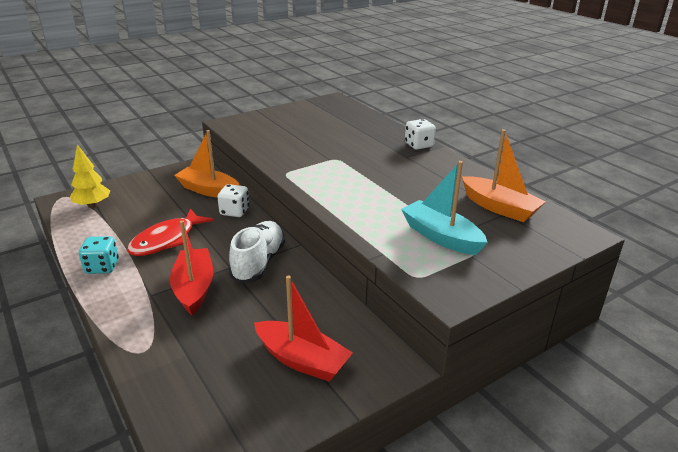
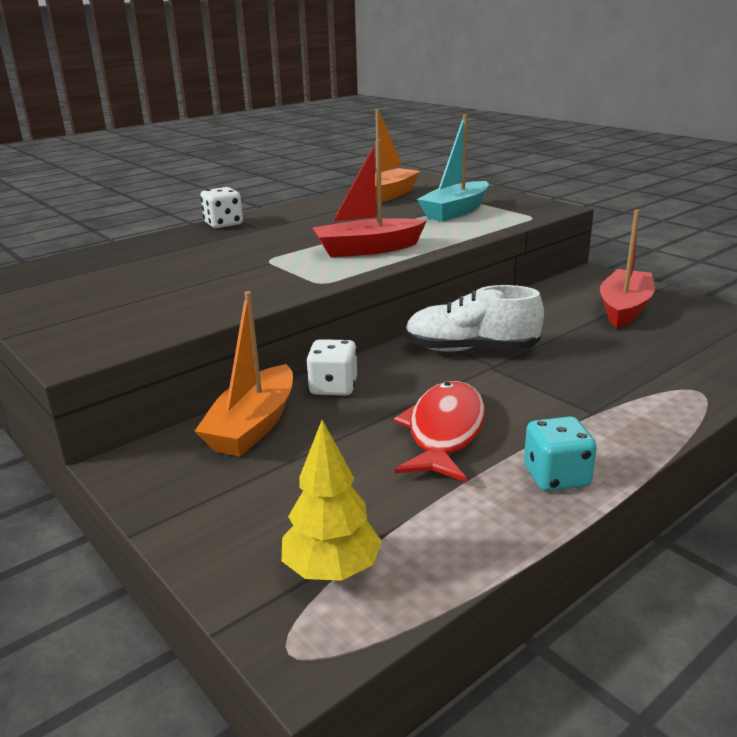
camera: 95 degrees left, 5 degrees down
red fish [127,209,214,256] -> red fish turned 105 degrees counterclockwise [393,381,485,482]
red boat [170,220,213,315] -> red boat moved to [313,140,427,257]

